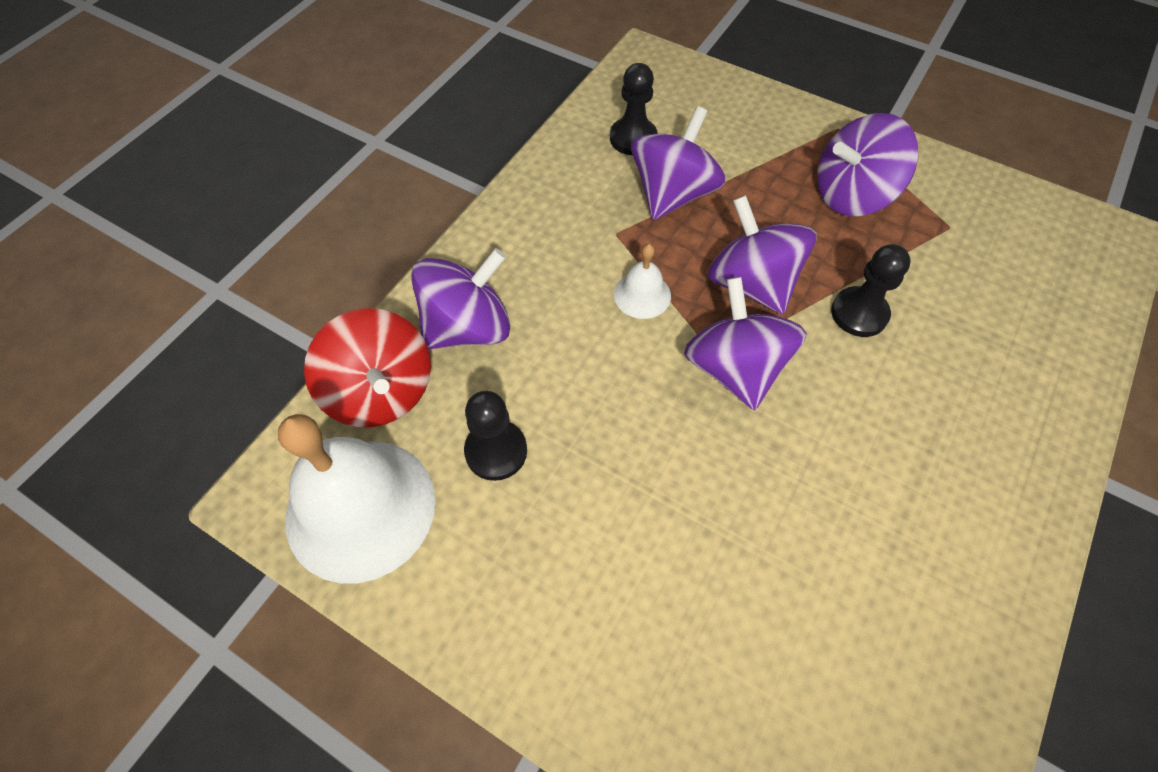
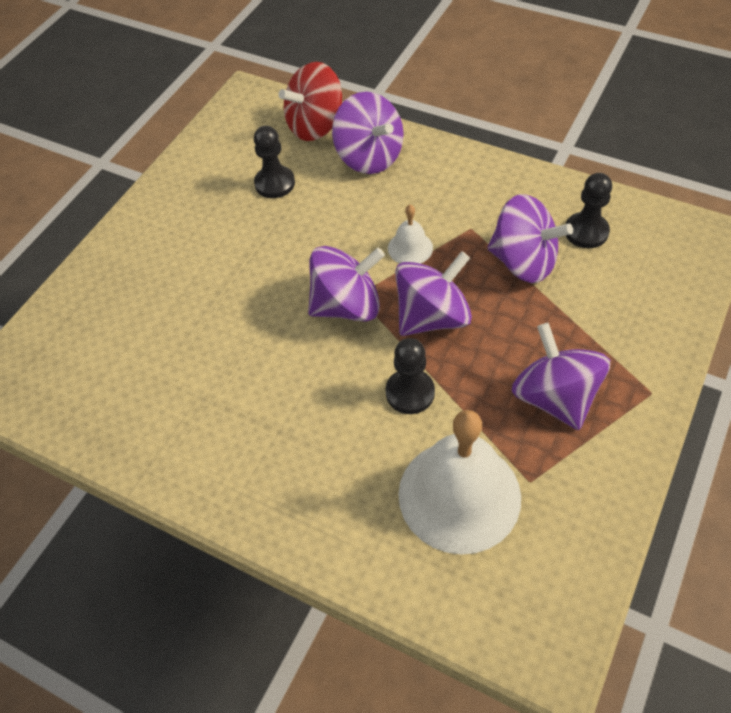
camera: 90 degrees right, 5 degrees down
white bell [278,414,435,583] -> white bell moved to [398,410,521,555]

